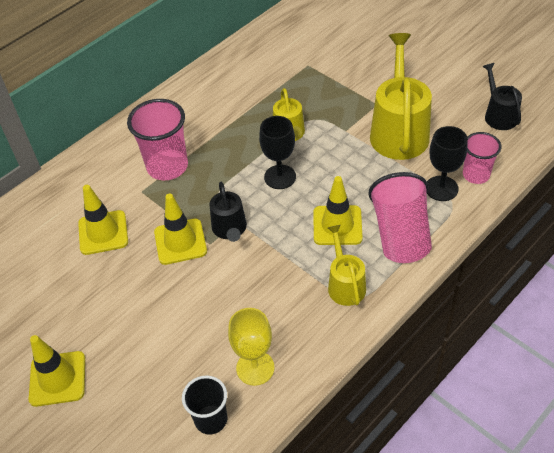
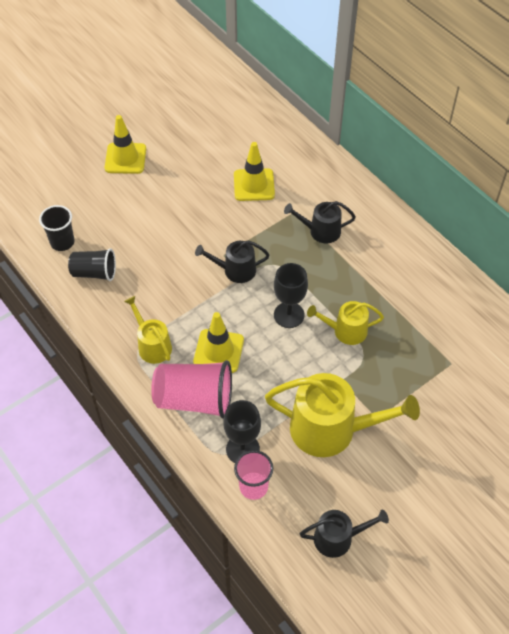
camera: 95 degrees right, 5 degrees up
pink cup [127,99,188,180] -> black watering can [284,201,356,244]
yellow traffic cone [154,193,207,265] -> none
yellow goblet [228,308,275,386] -> black cup [68,248,116,281]
yellow watering can [328,225,366,306] -> yellow watering can turned 120 degrees counterclockwise [124,296,172,364]

